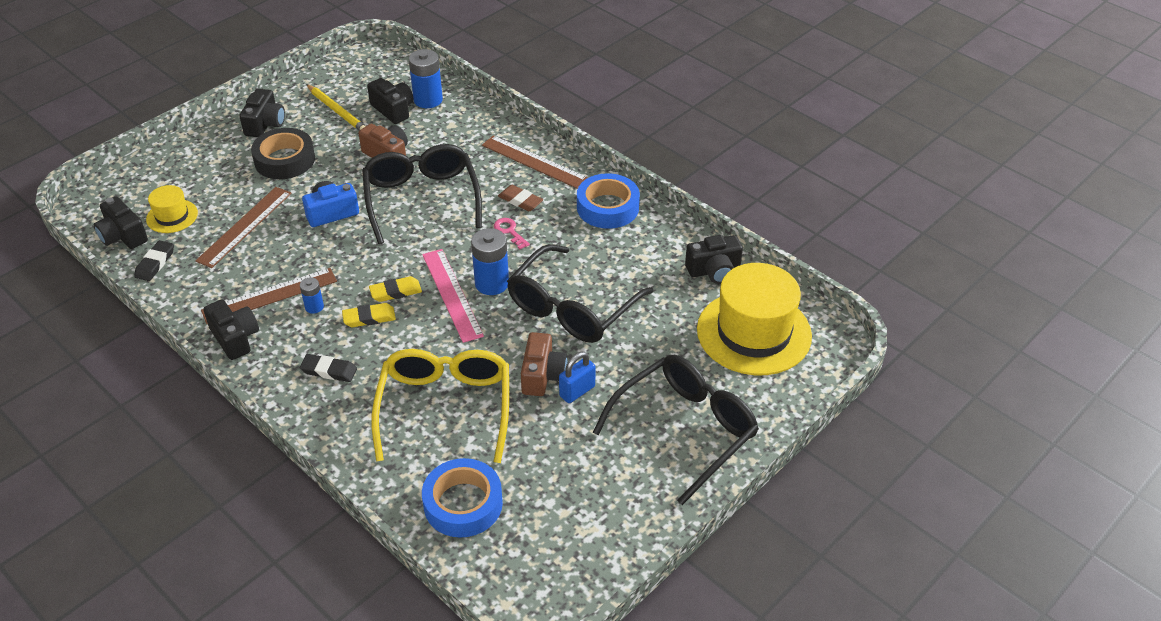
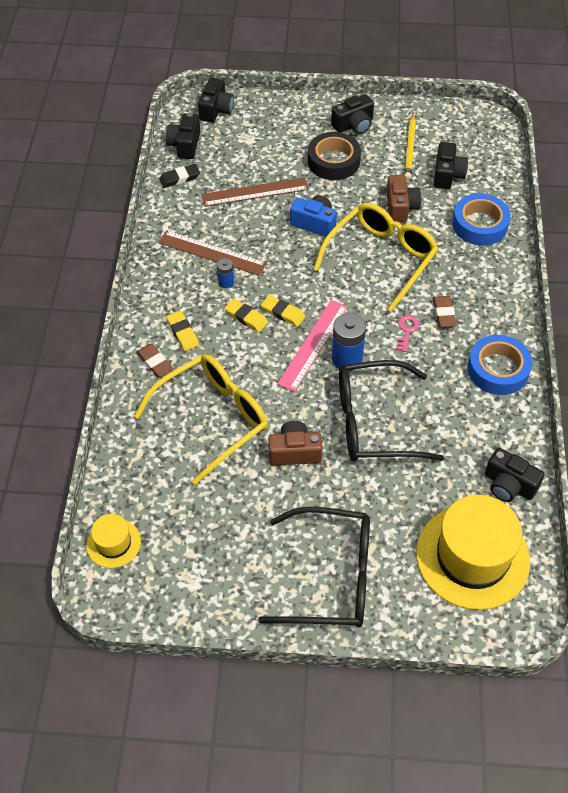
camera: 50 degrees right, 10 degrees up
yellow hat [146,185,198,233] -> yellow hat moved to [86,514,141,568]
black camera [203,299,259,360] -> black camera moved to [198,78,234,123]
black eraser [300,354,357,382] -> yellow eraser [166,311,199,351]
black glasses [362,144,482,244] -> yellow glasses [313,203,438,312]
blue battery [409,49,443,108] -> none
blue tape [422,458,503,538] -> blue tape moved to [452,194,511,246]
brown ruler [482,135,588,189] -> none
brown camera [521,332,568,396] -> brown camera turned 150 degrees counterclockwise [268,421,323,466]
blue padlock [559,352,596,403] -> none
none -> brown eraser [136,344,173,377]

